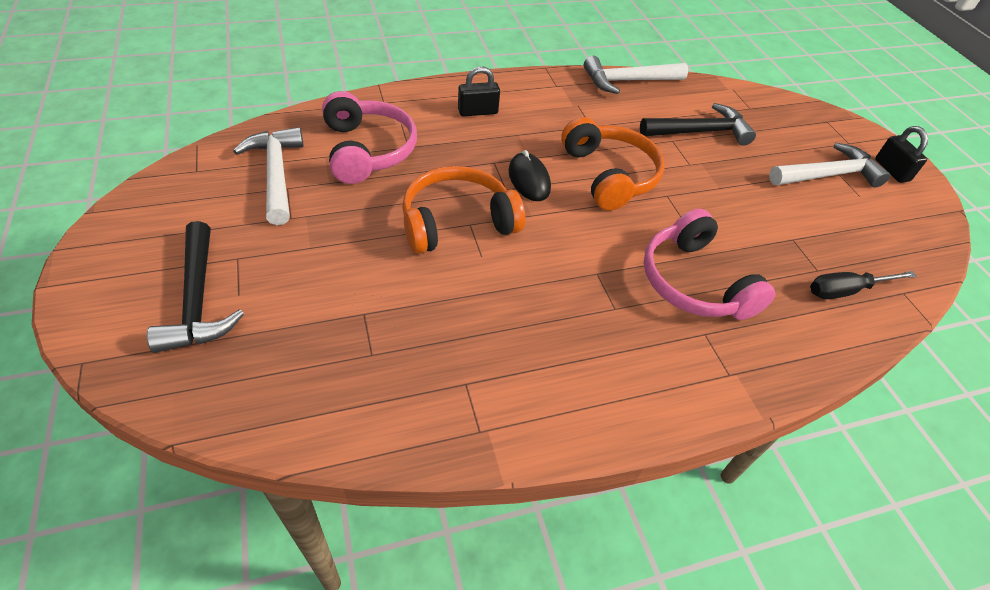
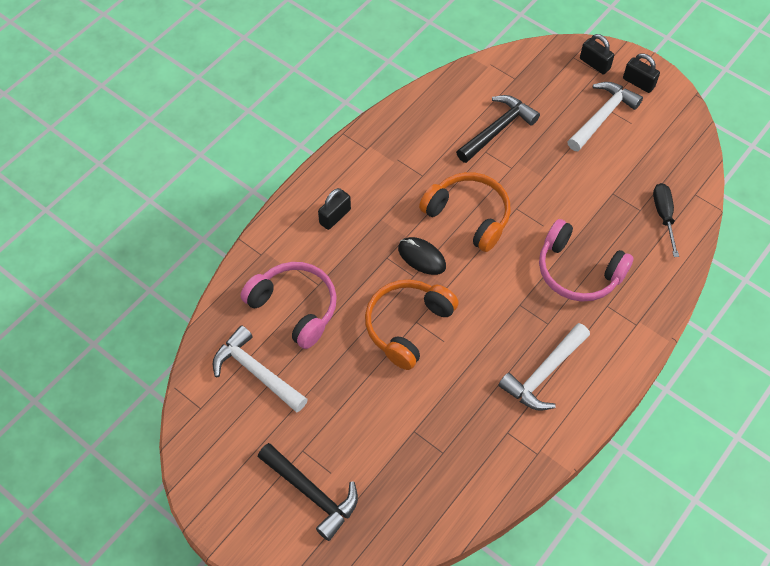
camera: 30 degrees left, 10 degrees up
white hammer [584,56,688,94] -> white hammer moved to [498,323,590,411]
black screwdriver [810,271,917,299] -> black screwdriver turned 135 degrees clockwise [653,183,679,257]
none -> black padlock [580,34,614,74]

